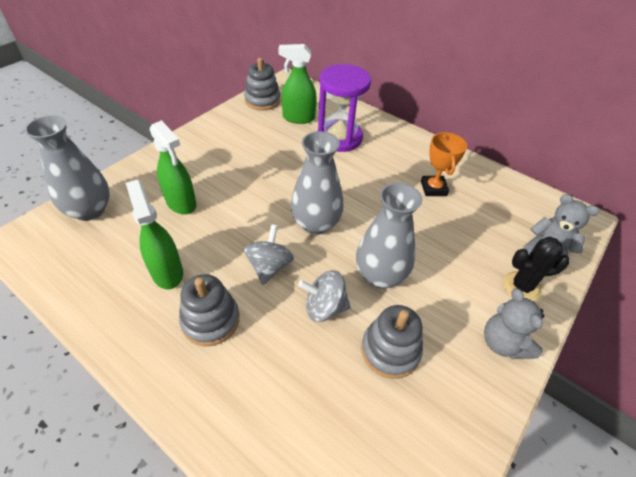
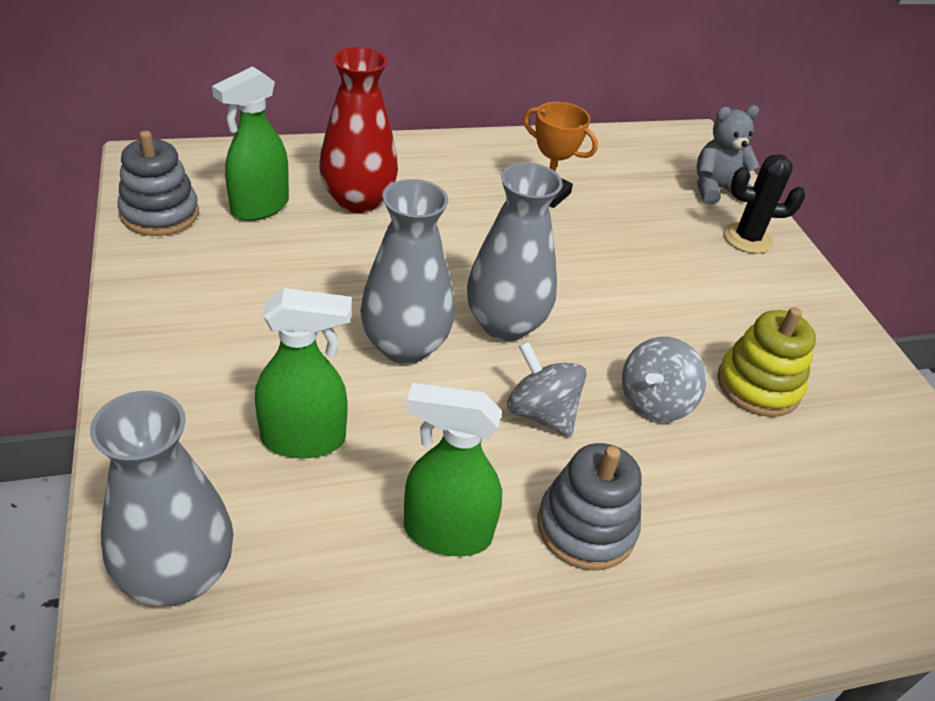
camera: 55 degrees left, 5 degrees down
purple hourglass [317,64,371,152] -> red vase [319,47,398,213]
grey vase [356,182,422,289] -> grey vase moved to [360,179,454,364]
grey stacking toy [361,305,423,379] -> yellow stacking toy [717,307,816,417]
grey teddy bear [484,288,544,359] -> none
black cactus [503,237,569,301] -> black cactus turned 60 degrees clockwise [724,154,805,254]

